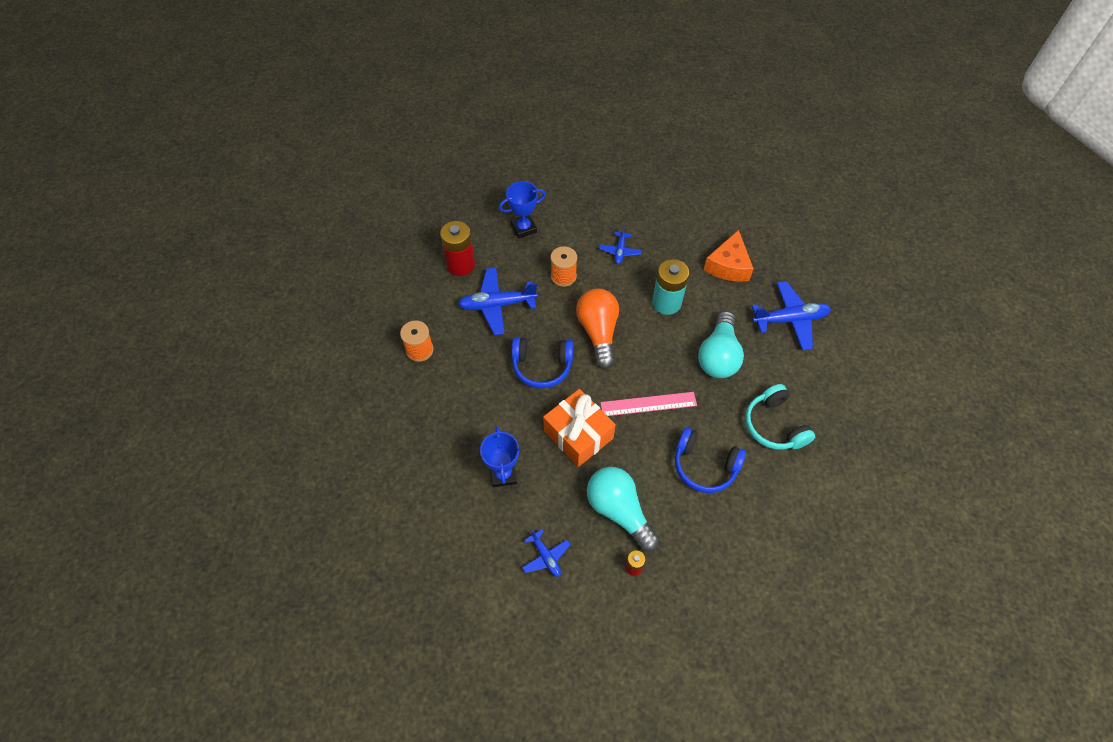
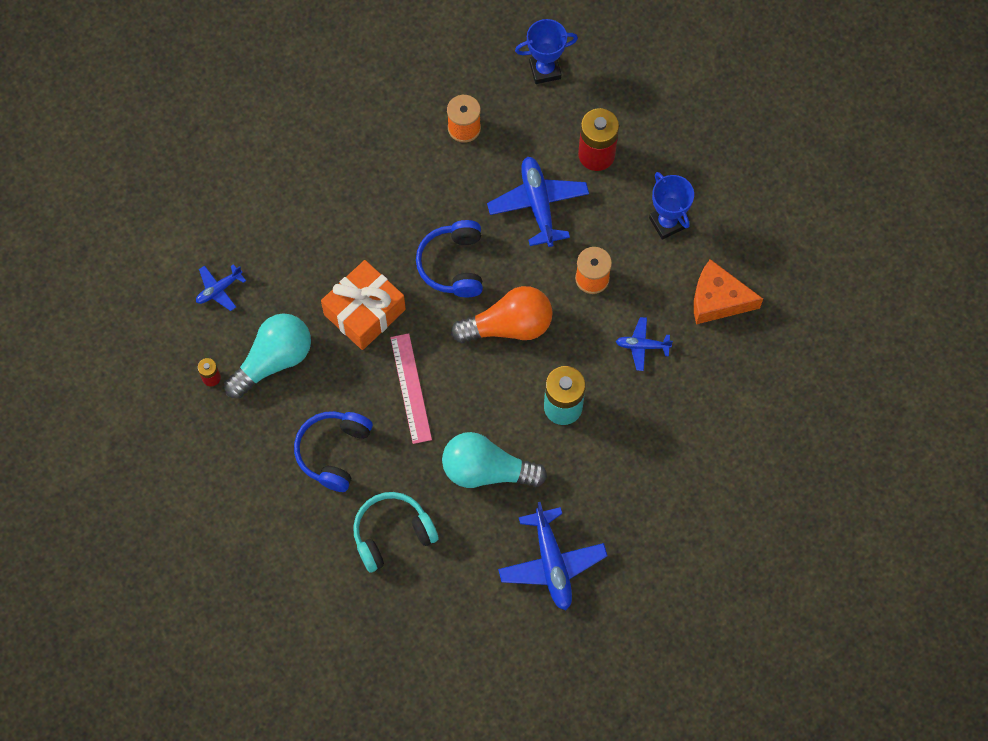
camera: 85 degrees right, 10 degrees up
blue trophy [480,426,519,487] -> blue trophy moved to [515,19,578,84]
orange cheese [704,230,754,282] -> orange cheese moved to [694,259,763,324]

